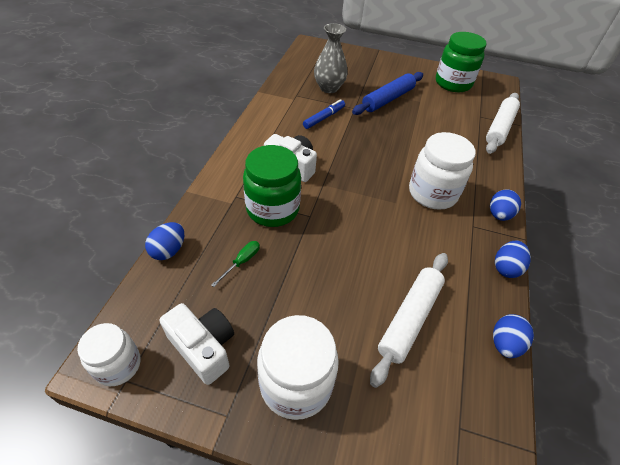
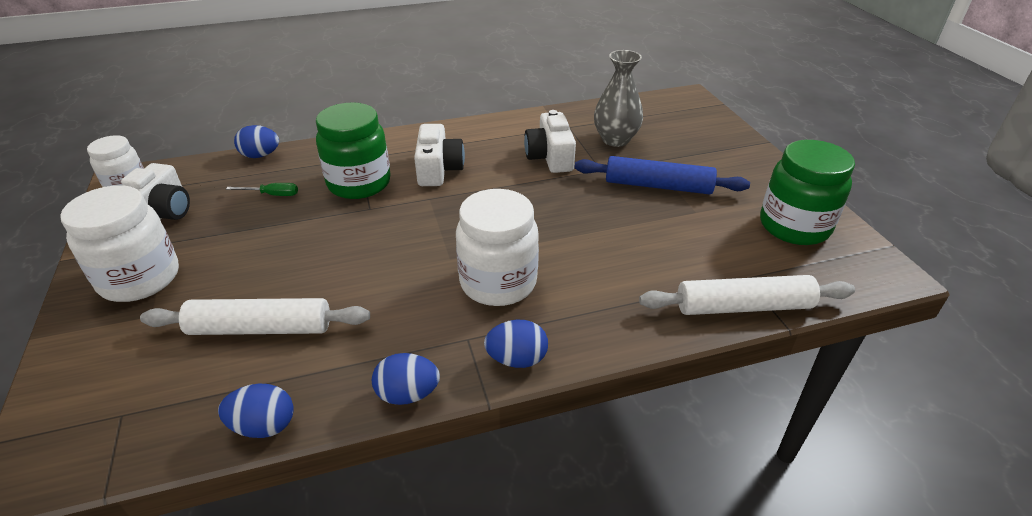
camera: 60 degrees right, 10 degrees down
blue marker [303,99,345,129] -> white camera [524,110,576,173]

